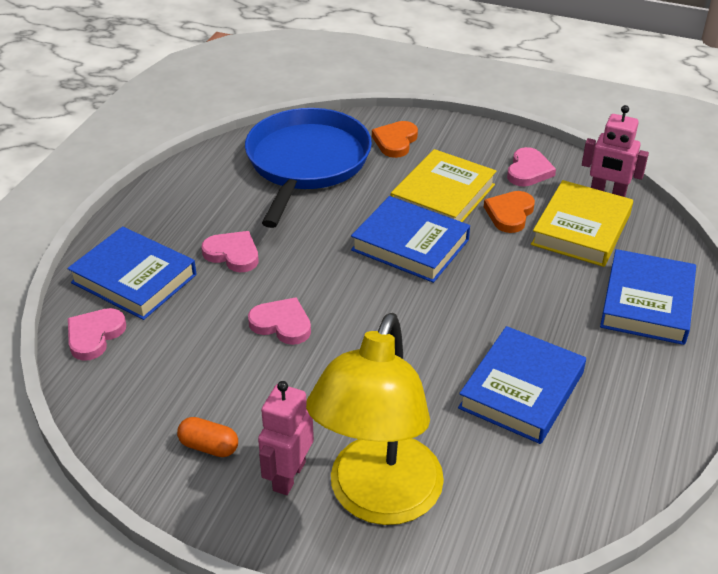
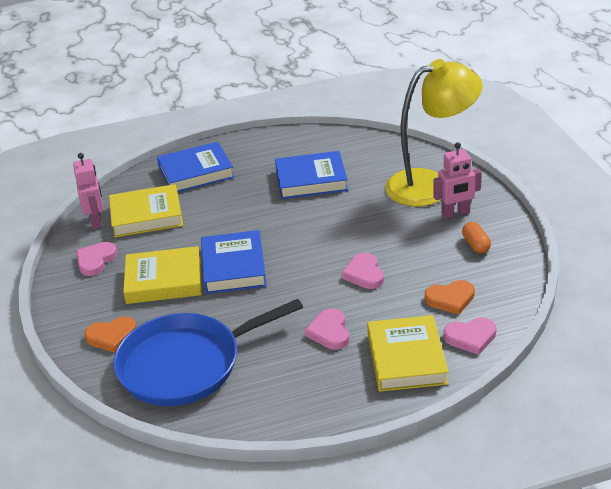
camera: 125 degrees left, 5 degrees down
blue book [67,226,197,320] -> yellow book [367,315,449,392]
orange heart [484,191,535,233] -> orange heart moved to [425,280,475,315]
pink heart [507,147,556,187] -> pink heart turned 45 degrees counterclockwise [76,242,117,276]

